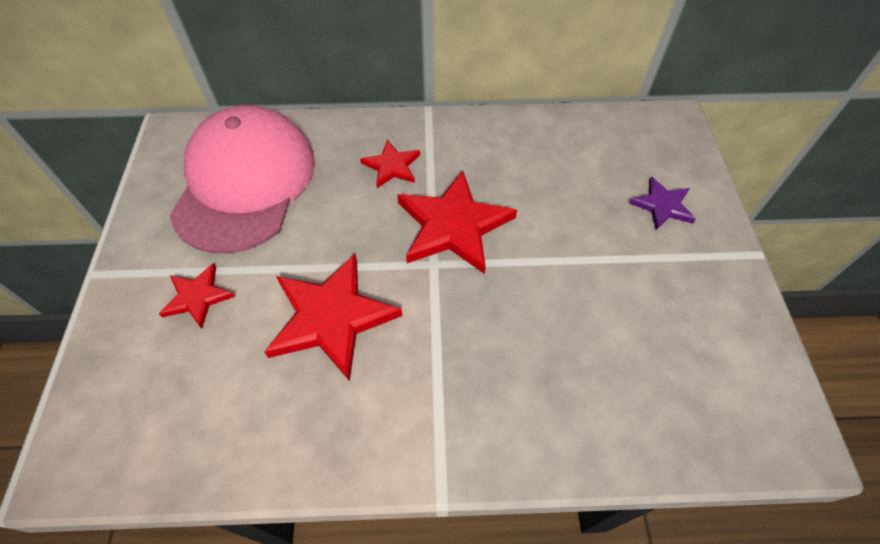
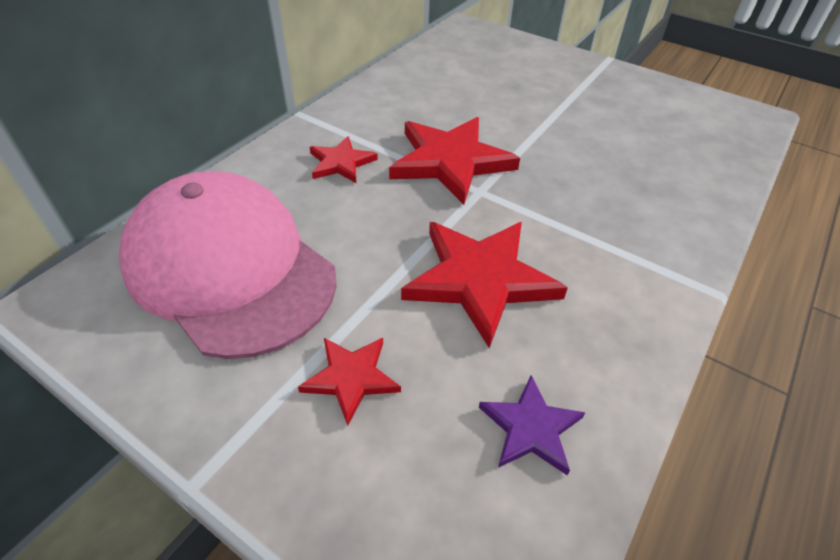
camera: 55 degrees left, 10 degrees down
purple star [629,177,696,230] -> purple star moved to [479,375,585,475]

